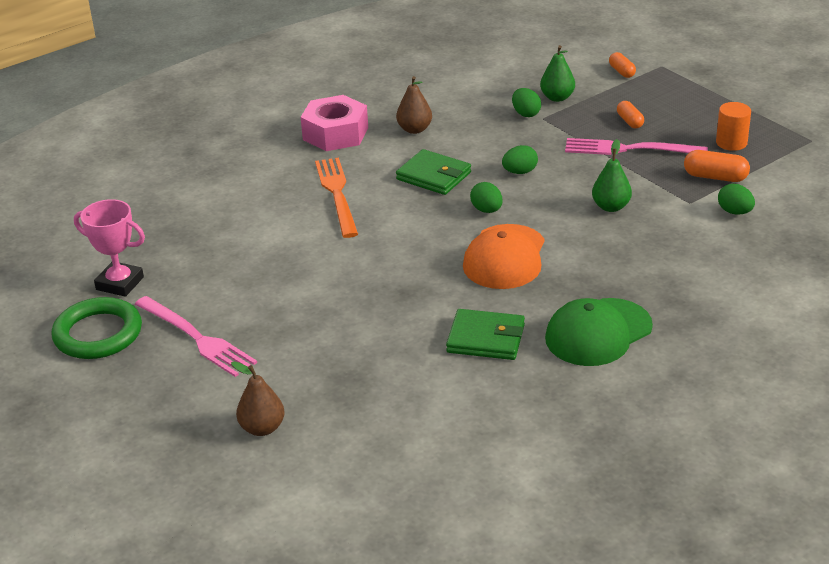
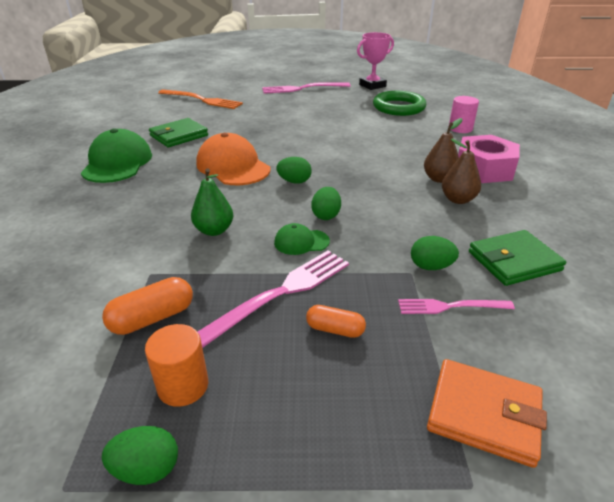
camera: 125 degrees right, 0 degrees up
green ring [52,297,142,359] -> green ring moved to [373,91,426,116]
brown pear [231,361,285,436] -> brown pear moved to [424,118,462,183]
orange fork [315,157,358,238] -> orange fork moved to [158,89,243,109]
green wallet [396,149,471,195] -> green wallet moved to [469,230,566,286]
green pear [540,45,575,102] -> pink fork [398,299,515,314]
orange capsule [609,52,636,78] -> orange wallet [427,359,547,468]
green egg [718,184,755,214] -> green egg moved to [102,426,178,485]
none -> green cap [274,223,330,255]
none -> pink cylinder [449,96,479,133]

